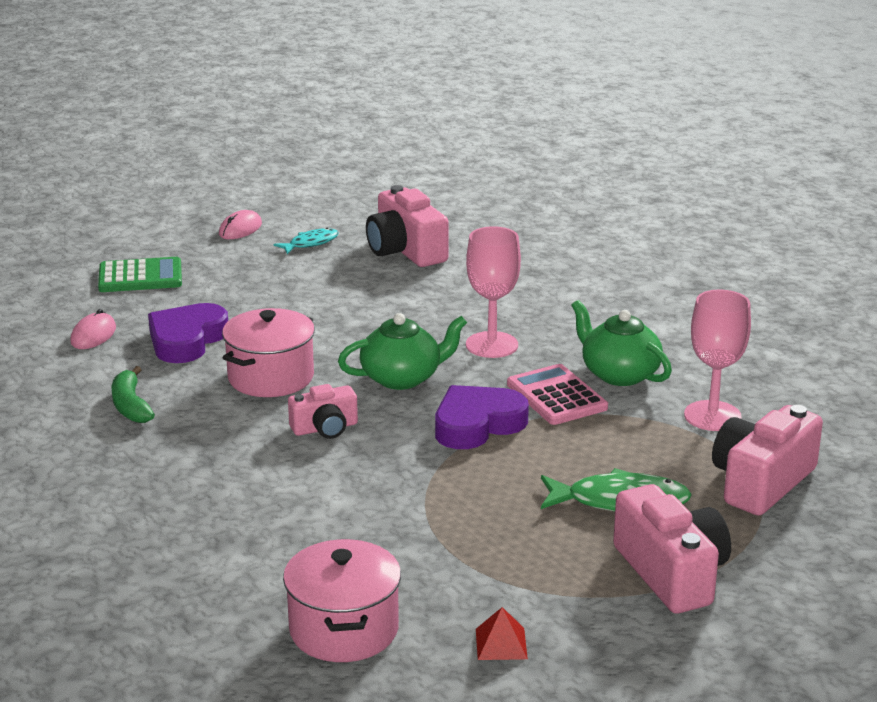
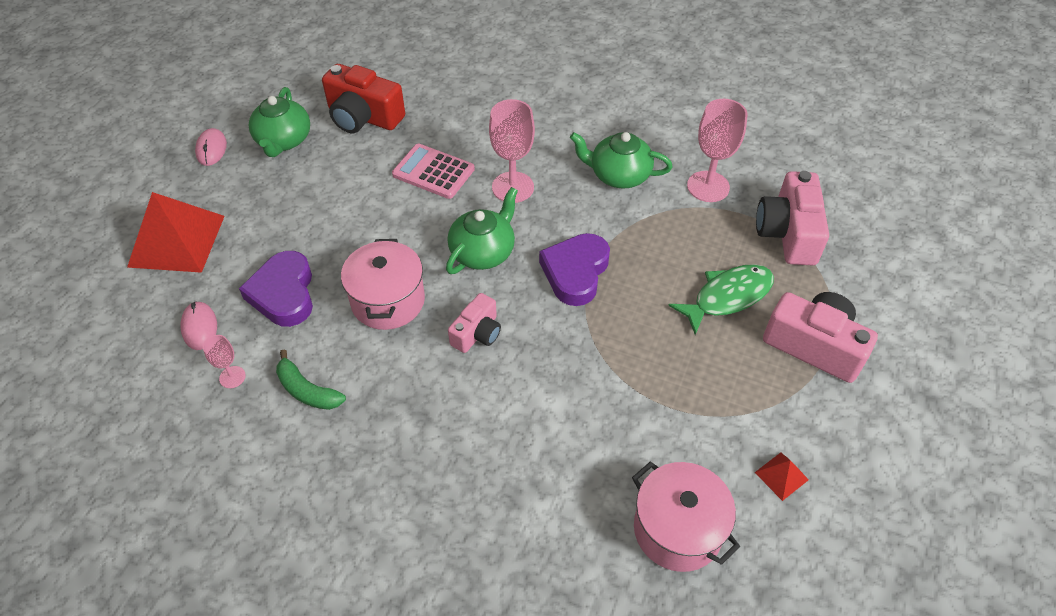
camera: 35 degrees left, 25 degrees up
green calculator [98,257,182,292] -> red pyramid [127,192,224,273]
turquoise fish [274,228,339,254] -> green teapot [248,87,310,157]
pink camera [366,185,449,267] -> red camera [322,64,405,133]
pink calculator [507,364,608,425] -> pink calculator moved to [392,143,475,199]
none -> pink goblet [203,335,246,388]

